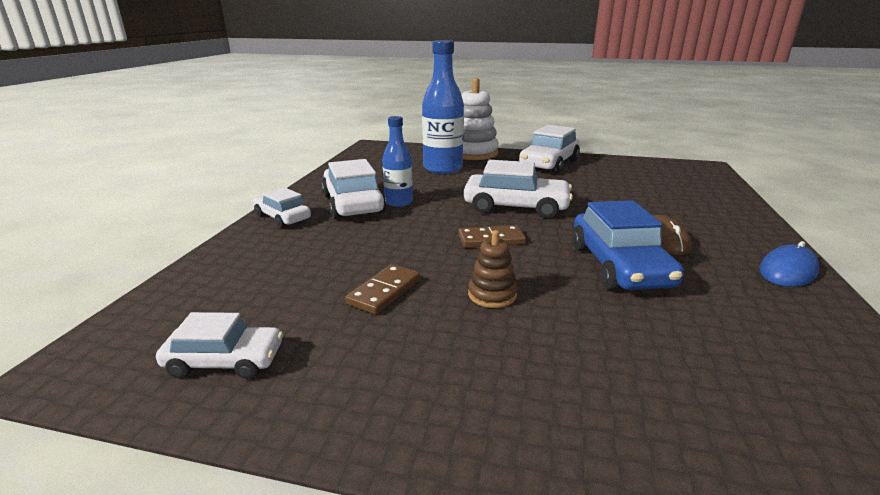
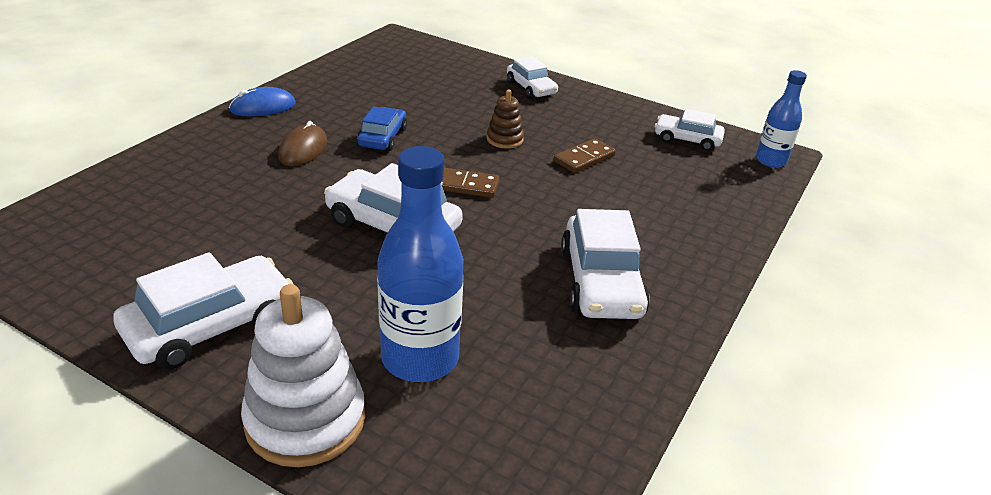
camera: 165 degrees left, 10 degrees up
white car [253,187,311,228] -> white car moved to [507,56,558,99]
blue bottle [382,116,413,207] -> blue bottle moved to [756,70,807,168]
blue car [572,200,684,290] -> blue car [357,106,407,151], size x0.61

